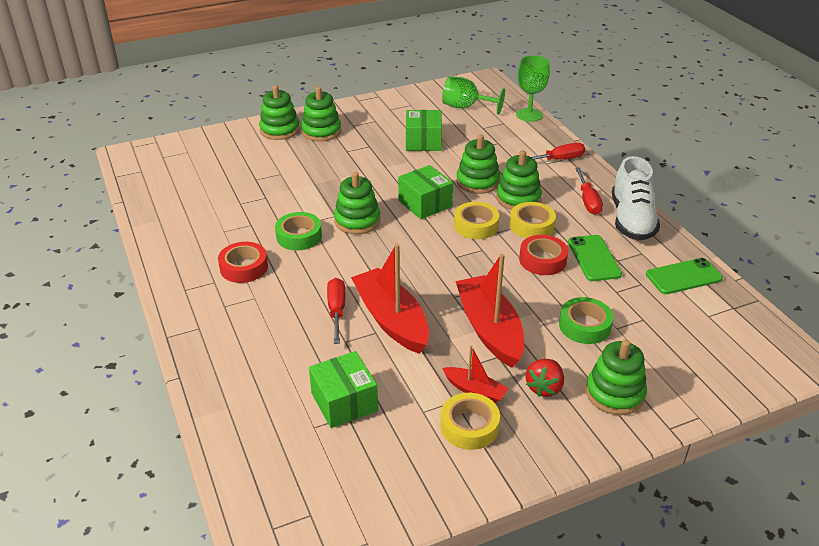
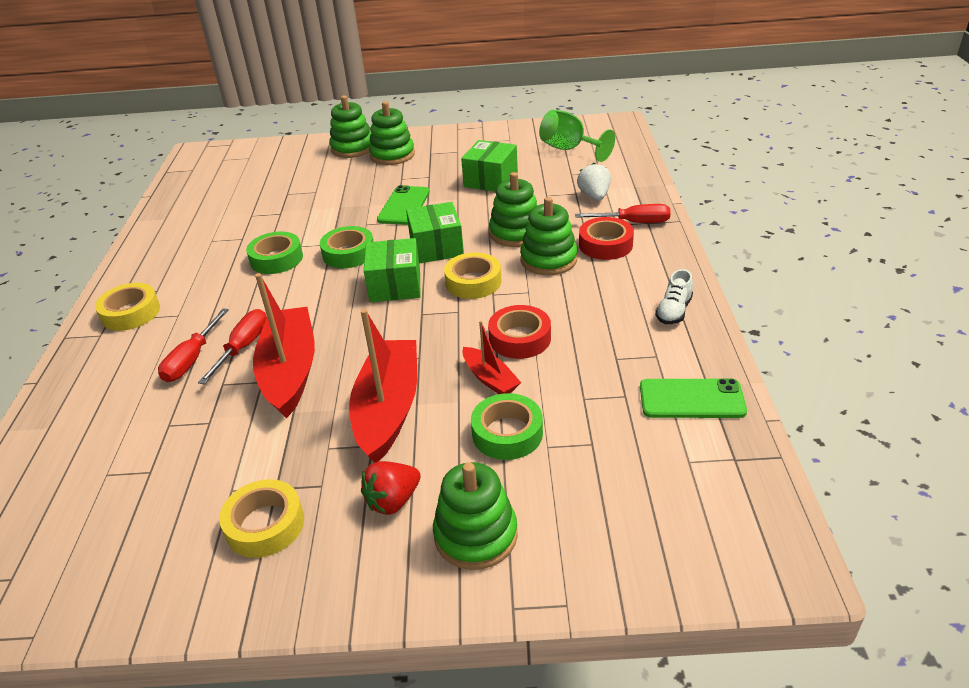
camera: 25 degrees right, 0 degrees up
red tape [218,242,268,283] -> red tape moved to [579,217,634,260]
green box [309,351,378,428] -> green box moved to [364,238,421,302]
green stacking toy [334,172,380,234] -> green tape [320,226,373,268]
red boat [442,345,508,403] -> red boat moved to [462,321,521,394]
yellow tape [510,202,556,238] -> yellow tape moved to [95,283,160,331]
green goblet [516,55,550,122] -> none
green phone [568,235,622,281] -> green phone moved to [377,185,430,225]
red screwdriver [575,168,603,215] -> red screwdriver moved to [158,308,229,382]
white shoe [612,156,660,241] -> white shoe [655,269,693,324], size x0.49
none -> white strawberry [577,163,611,201]

